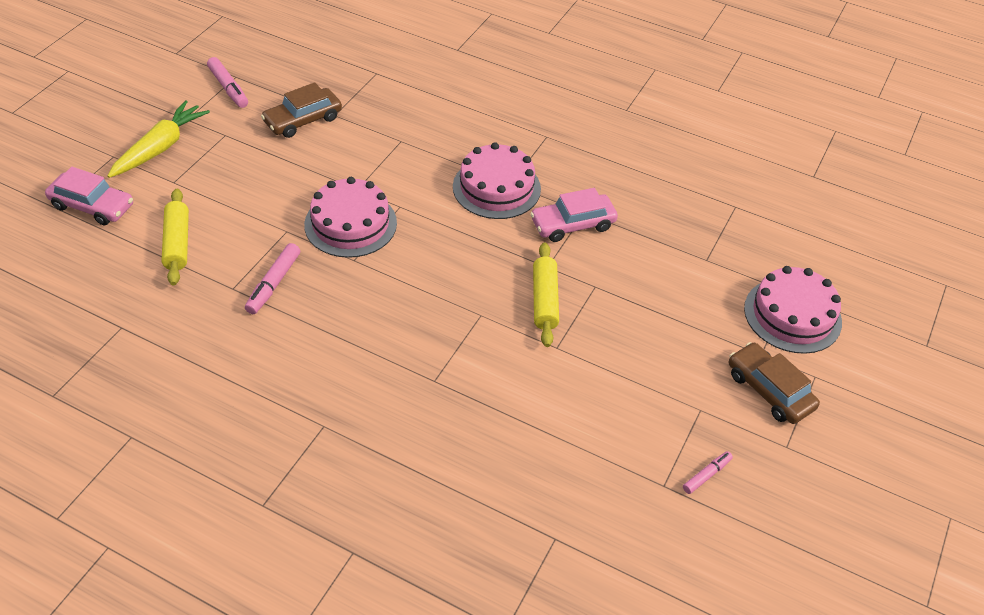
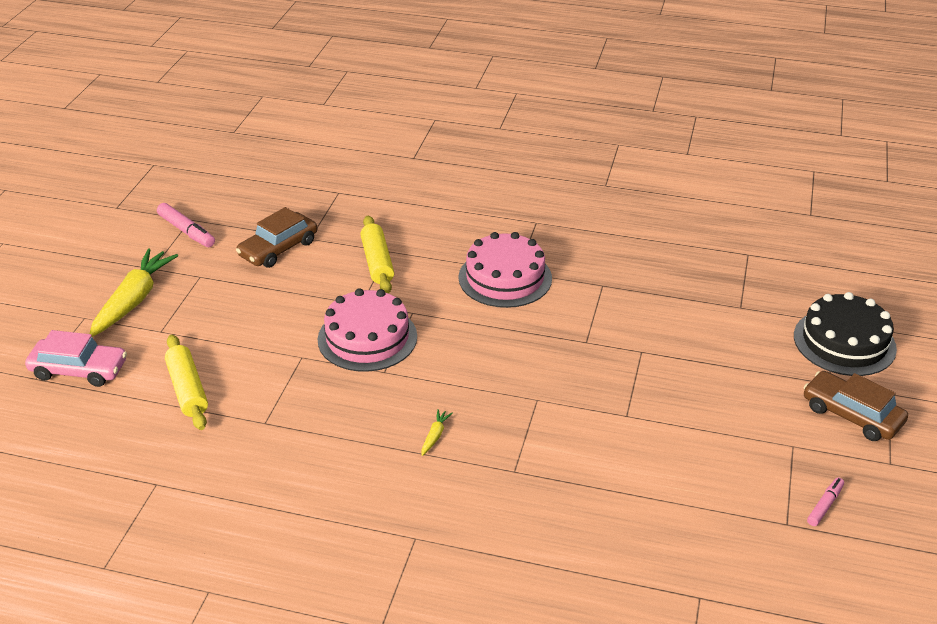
camera: 10 degrees left, 10 degrees down
pink marker [245,243,300,314] -> none
pink car [530,188,618,242] -> none
yellow rolling pin [533,242,559,347] -> yellow rolling pin moved to [360,216,394,293]
pink cake [744,266,842,354] -> black cake [794,292,897,376]
none -> yellow carrot [421,409,453,456]

